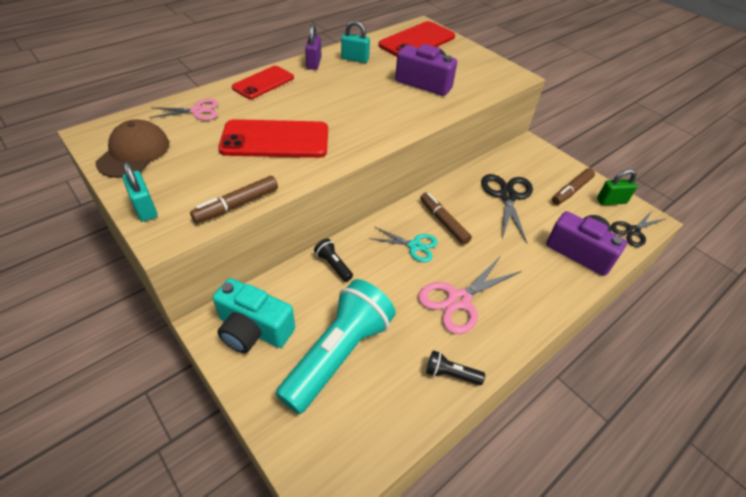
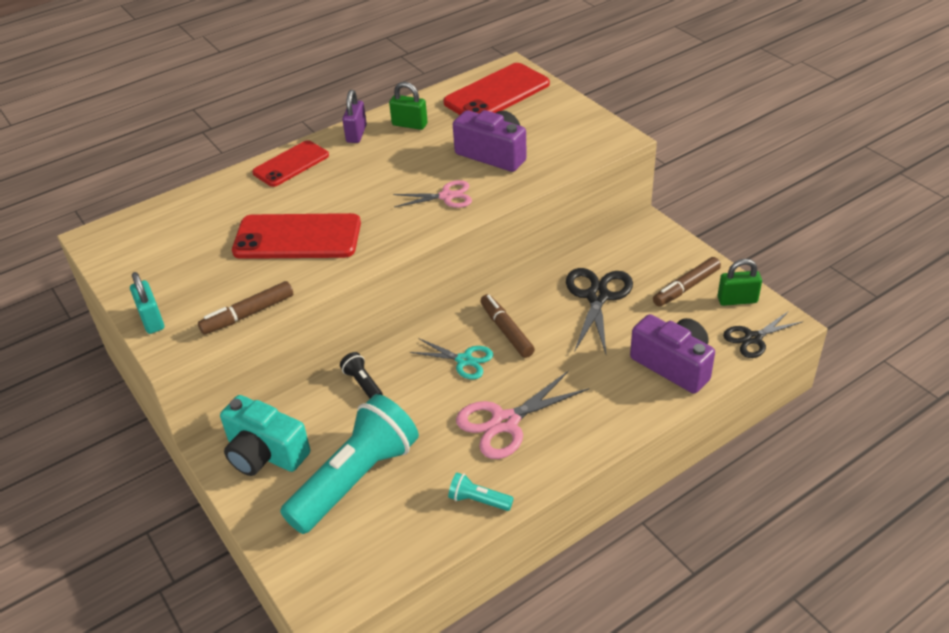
camera: 10 degrees right, 5 degrees down
brown cap [96,119,169,178] -> none
pink scissors [149,99,218,120] -> pink scissors moved to [393,180,472,208]
turquoise padlock [341,21,370,63] -> green padlock [389,82,428,130]
black flashlight [426,350,485,385] -> turquoise flashlight [448,473,514,511]

